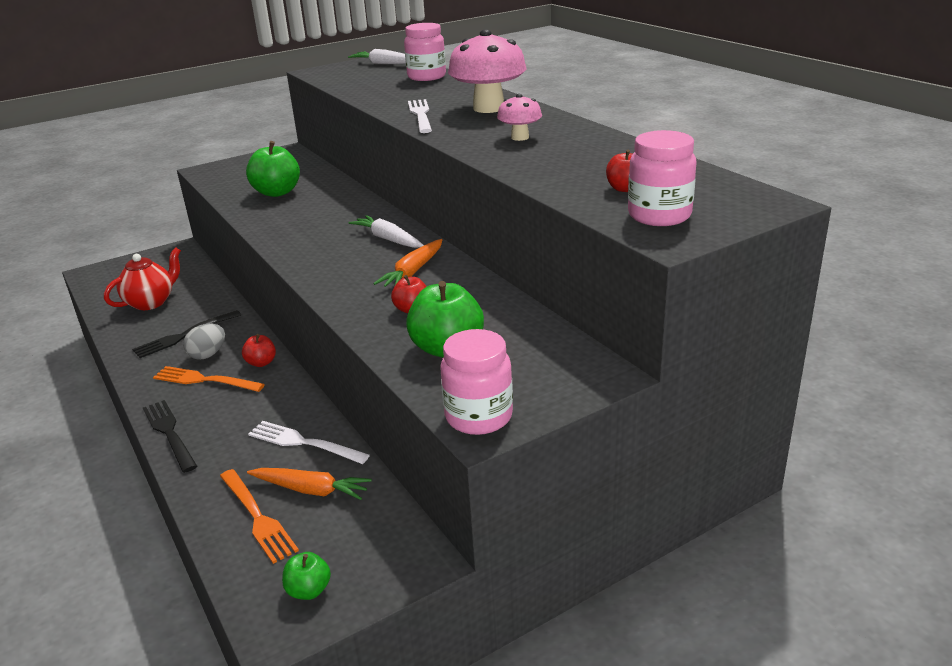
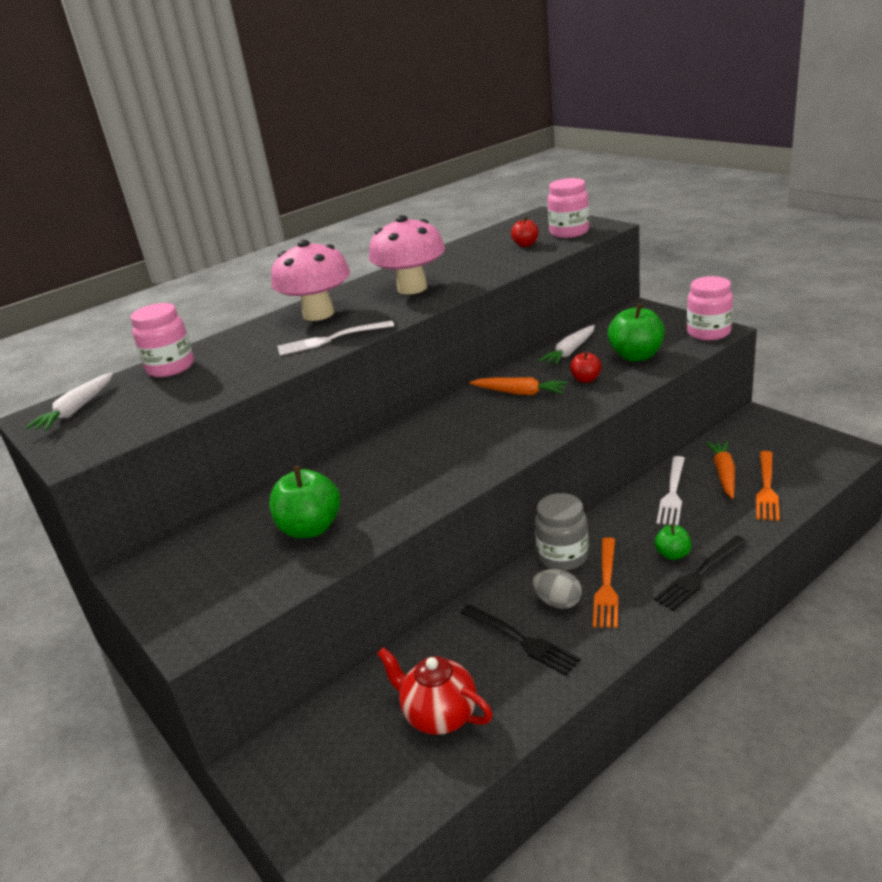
camera: 95 degrees left, 0 degrees up
orange fork [220,469,299,564] -> orange fork turned 150 degrees clockwise [756,451,780,521]
red apple [242,334,276,367] -> grey jar [535,493,589,571]
green apple [282,552,331,600] -> green apple moved to [655,524,692,560]
white carrot [349,215,424,248] -> white carrot moved to [538,325,595,365]
pink mushroom [497,94,542,141] -> pink mushroom [369,215,445,294], size x1.92

